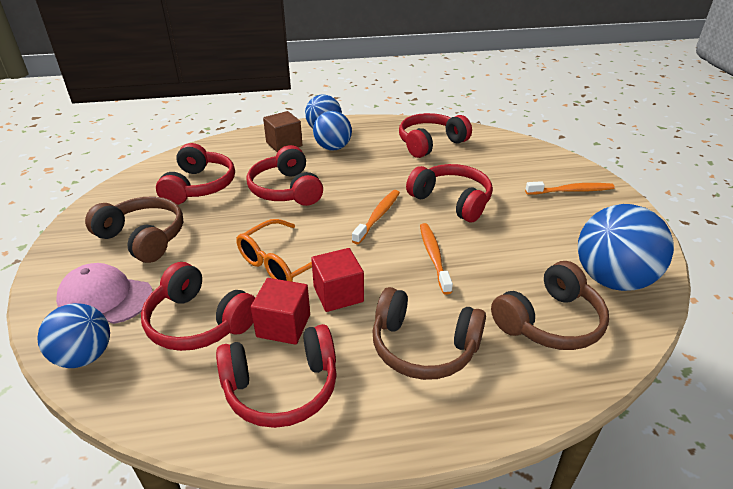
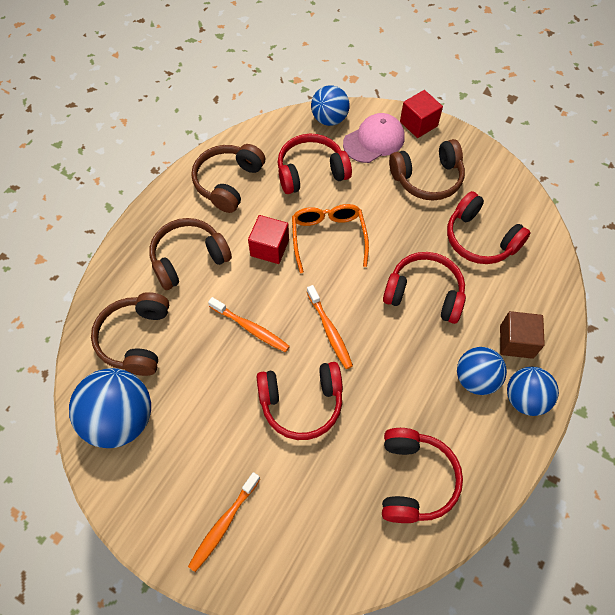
camera: 130 degrees right, 25 degrees up
red headphones [216,324,337,428] -> brown headphones [191,144,265,213]
red cube [251,278,310,345] -> red cube moved to [400,90,443,138]

